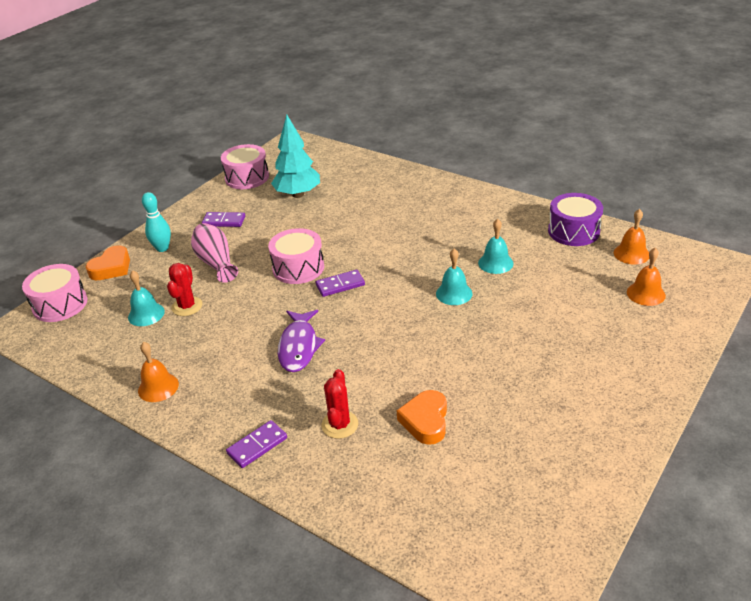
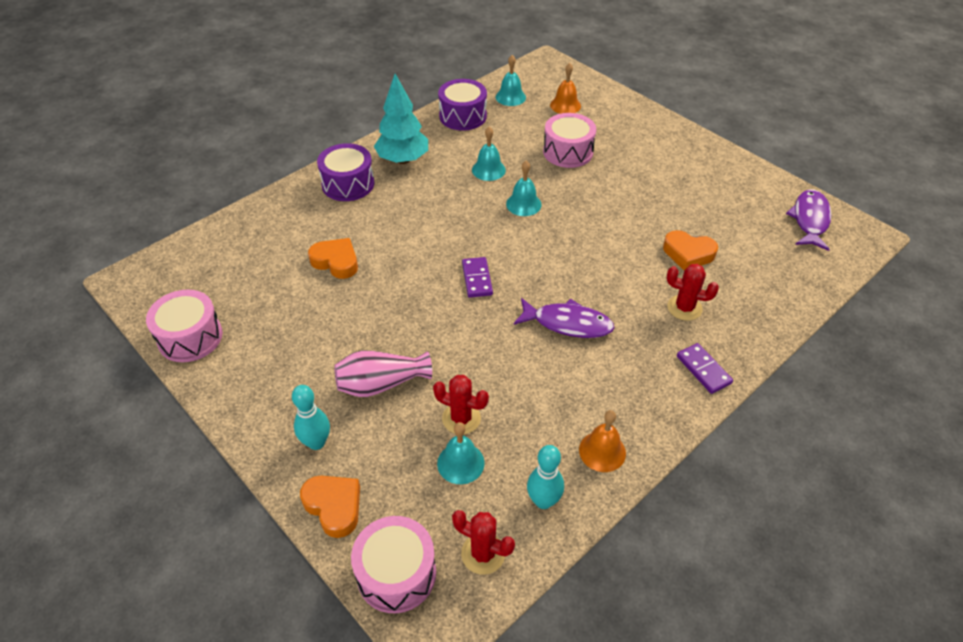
camera: 80 degrees left, 10 degrees up
purple domino [202,212,245,227] -> none
pink drum [268,228,324,284] -> pink drum moved to [543,113,596,168]
turquoise tree [271,115,320,198] -> turquoise tree moved to [374,74,428,164]
orange bell [614,209,649,264] -> turquoise bell [496,55,526,106]
none -> orange heart [308,238,358,279]
none -> purple drum [317,143,374,201]
none -> red cactus [452,510,515,575]
none -> turquoise bowling pin [527,445,564,509]
none -> purple fish [786,190,832,251]

